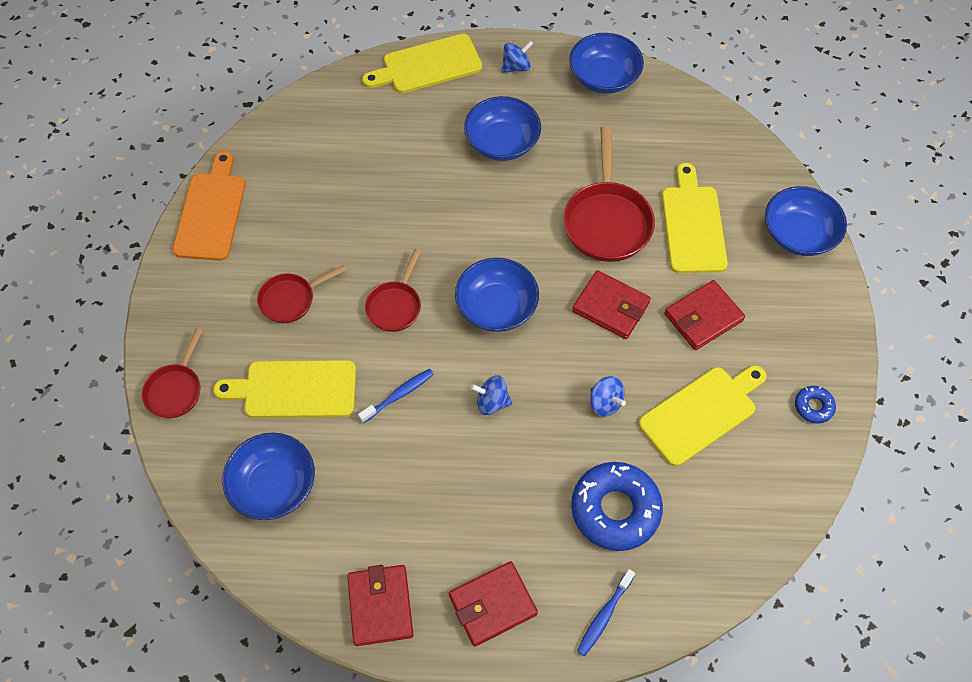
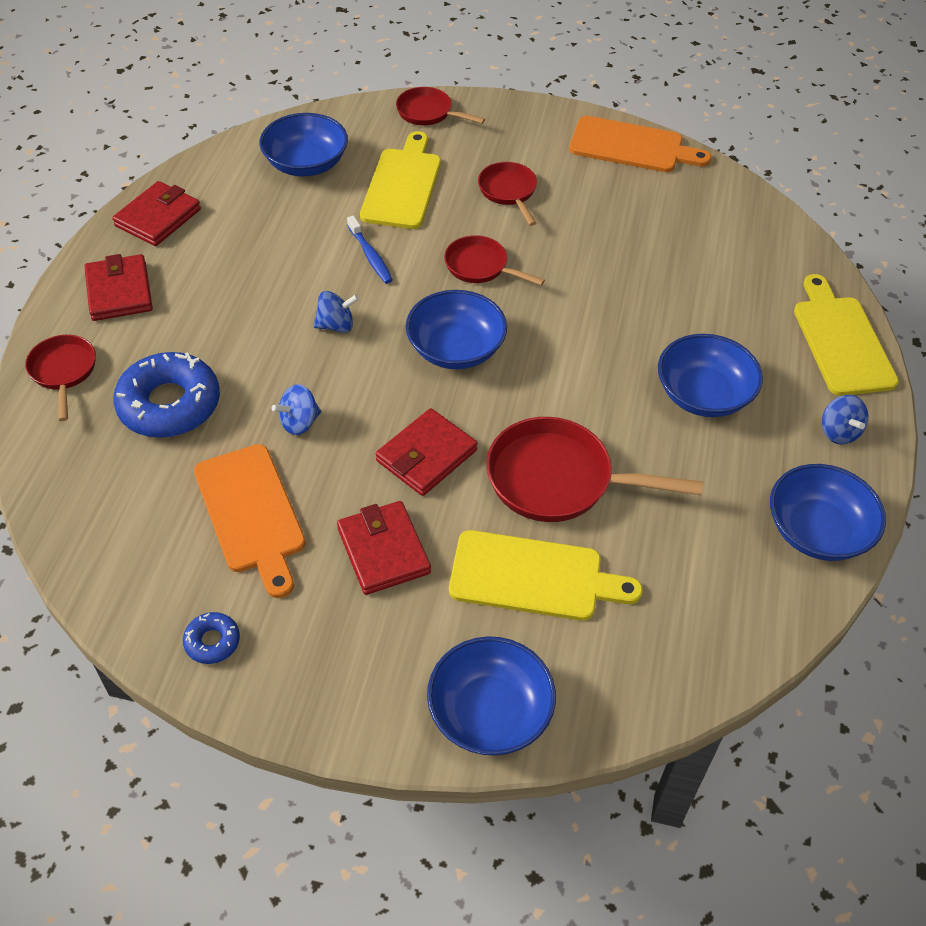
camera: 100 degrees right, 10 degrees down
red wallet [347,565,413,646] -> red wallet turned 60 degrees counterclockwise [112,181,201,246]
blue spinning top [470,375,512,415] -> blue spinning top turned 60 degrees clockwise [313,291,359,333]
blue toothbrush [577,569,635,656] -> red pan [25,335,96,421]
yellow cutting board [639,365,767,466] -> orange cutting board [194,444,306,598]

